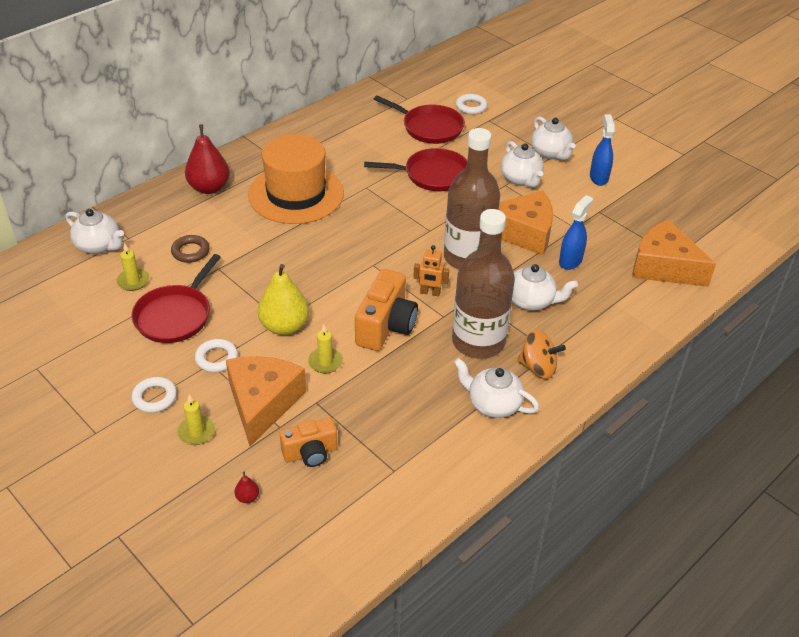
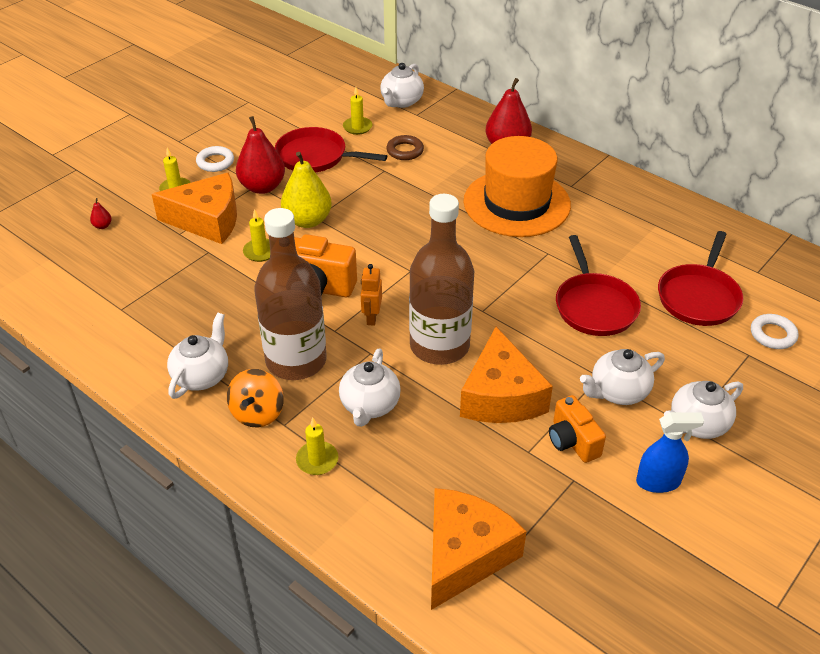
camera: 85 degrees right, 0 degrees up
white ring [195,339,238,372] -> red pear [236,116,285,194]
orange camera [280,418,337,467] -> orange camera moved to [549,395,606,463]
blue spray bottle [559,195,593,270] -> none
none -> yellow candle [296,418,338,475]

